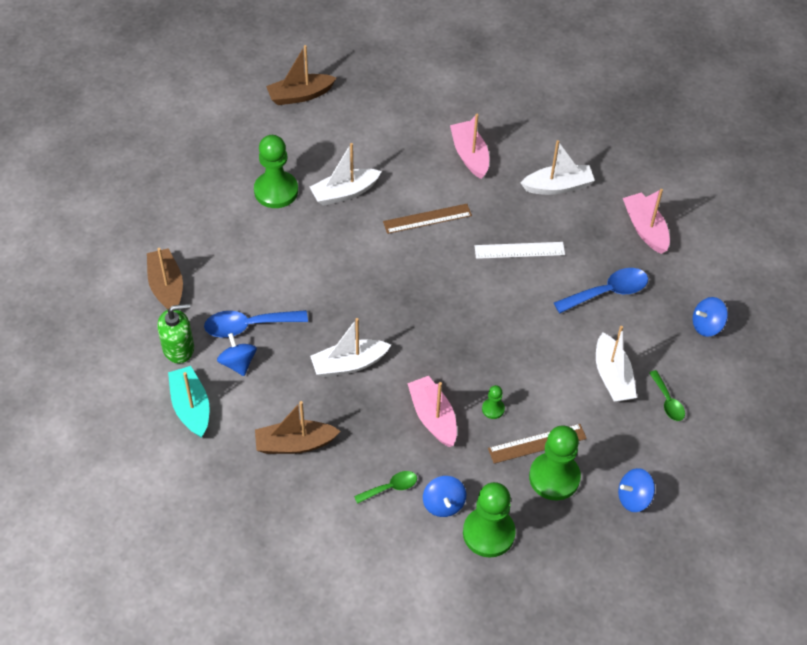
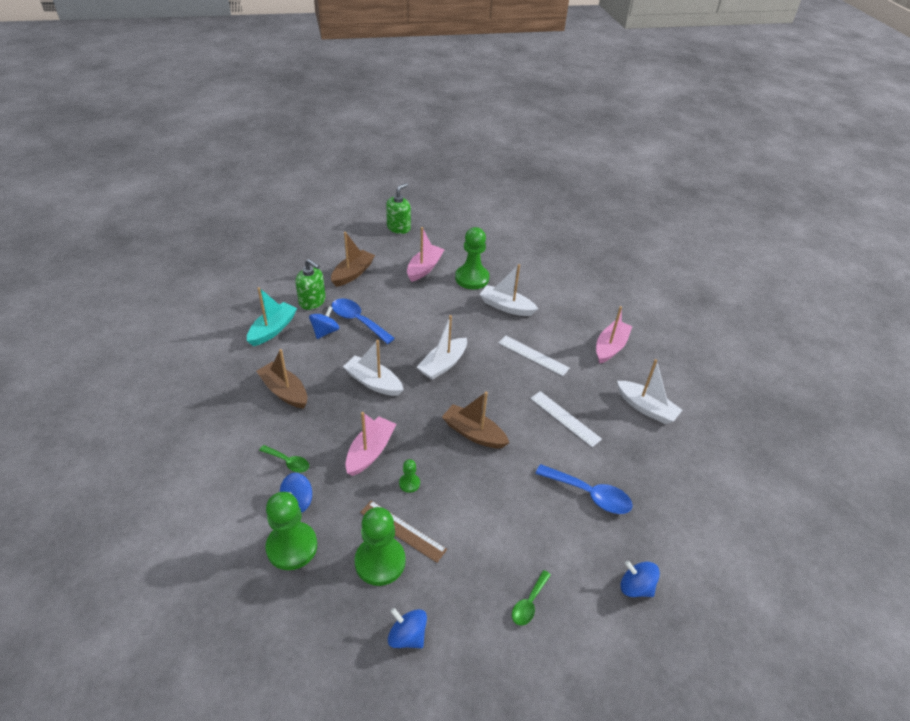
camera: 50 degrees right, 10 degrees down
brown boat [266,45,336,105] -> brown boat moved to [442,392,509,448]
brown ruler [383,204,472,234] -> white ruler [499,335,570,376]
white boat [596,326,637,402] -> white boat moved to [417,315,467,380]
pink boat [623,189,670,254] -> pink boat moved to [407,227,445,282]
none -> green soap dispenser [386,183,411,234]

